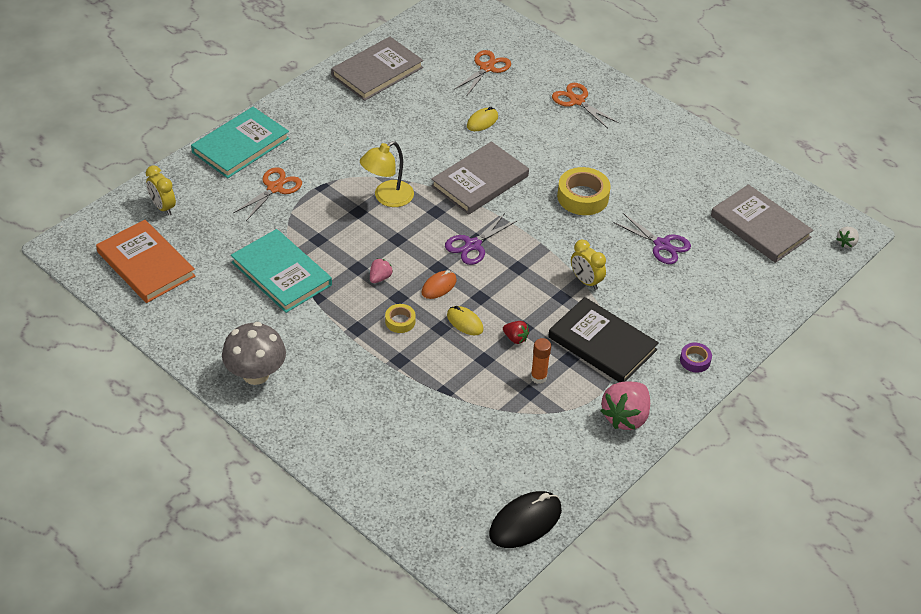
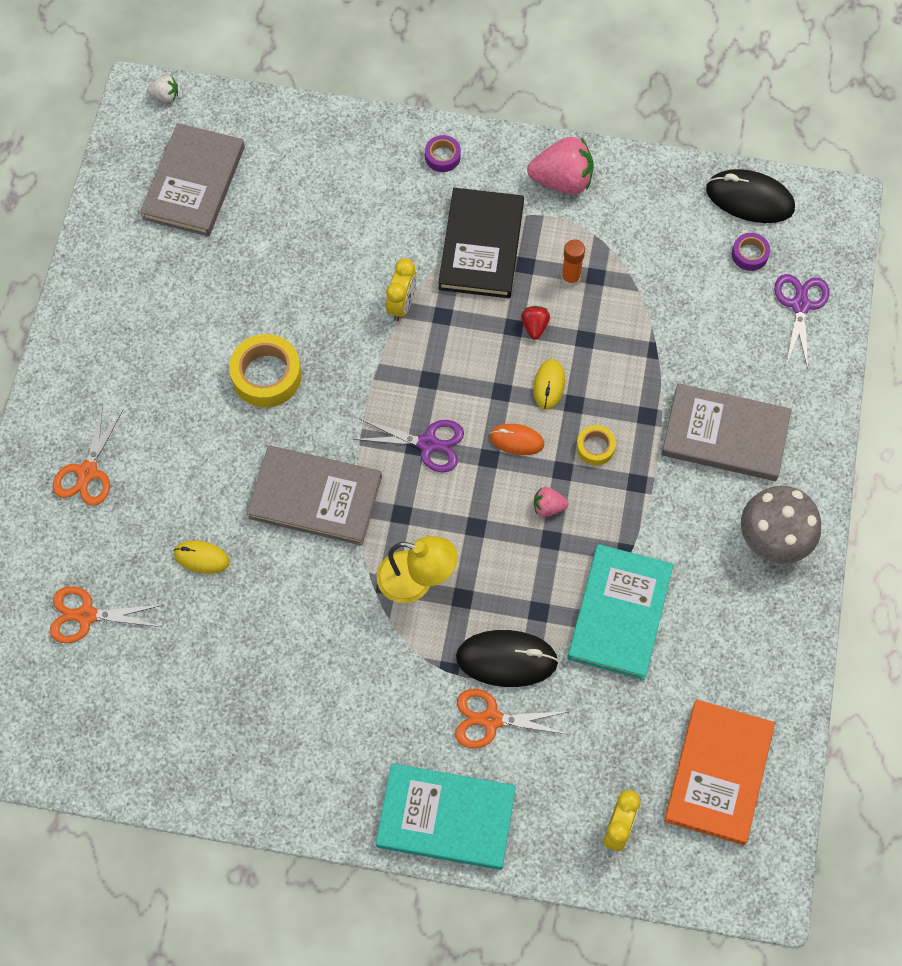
camera: 120 degrees left, 20 degrees up
grey book [331,37,423,101] -> grey book moved to [661,383,792,481]
purple scissors [613,213,691,264] -> purple scissors moved to [774,274,829,369]
none -> black mouse [456,630,559,687]
none -> purple tape [732,233,770,271]

